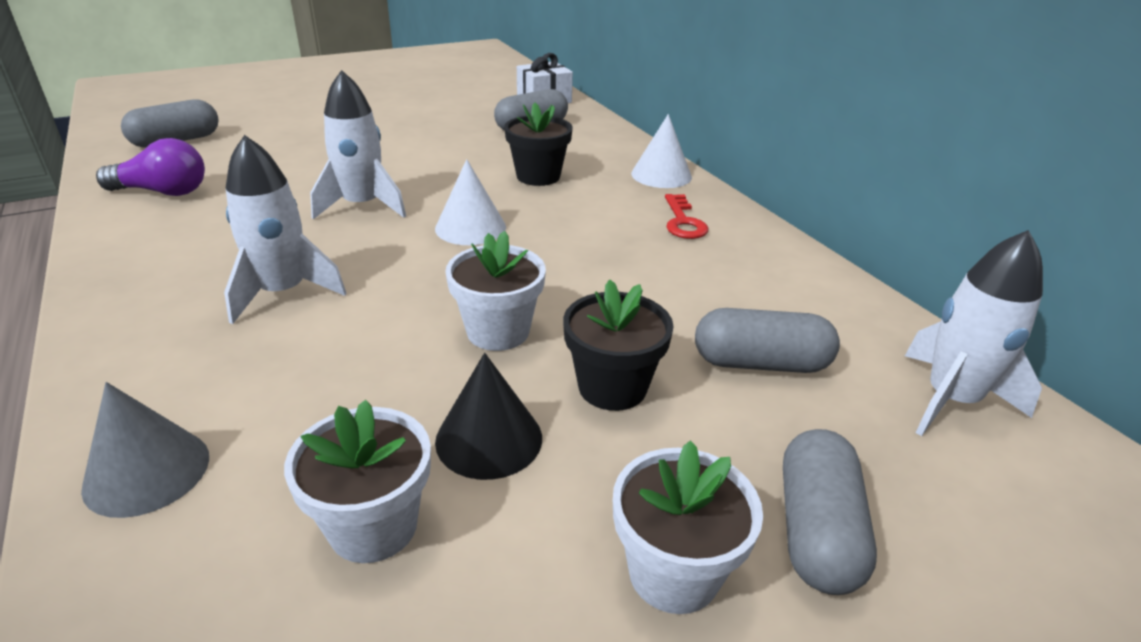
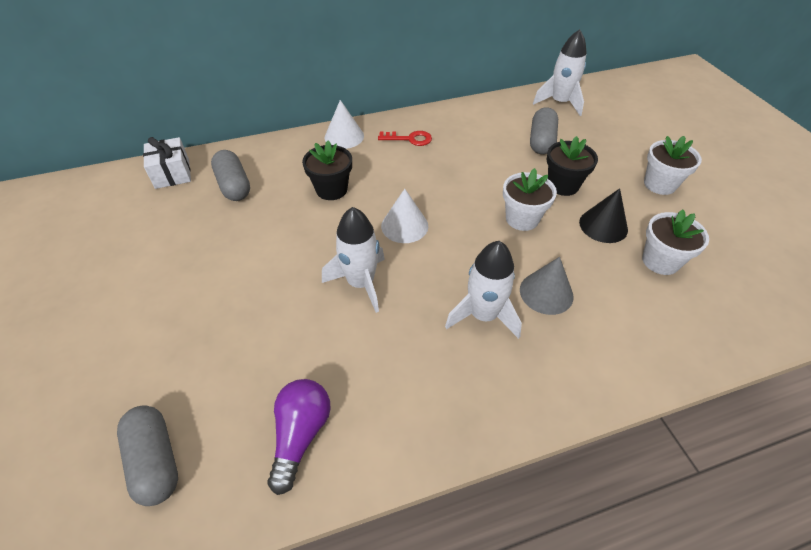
camera: 80 degrees left, 15 degrees up
grey cone [81,382,209,518] -> grey cone moved to [520,257,574,315]
grey capsule [783,429,877,595] -> none

